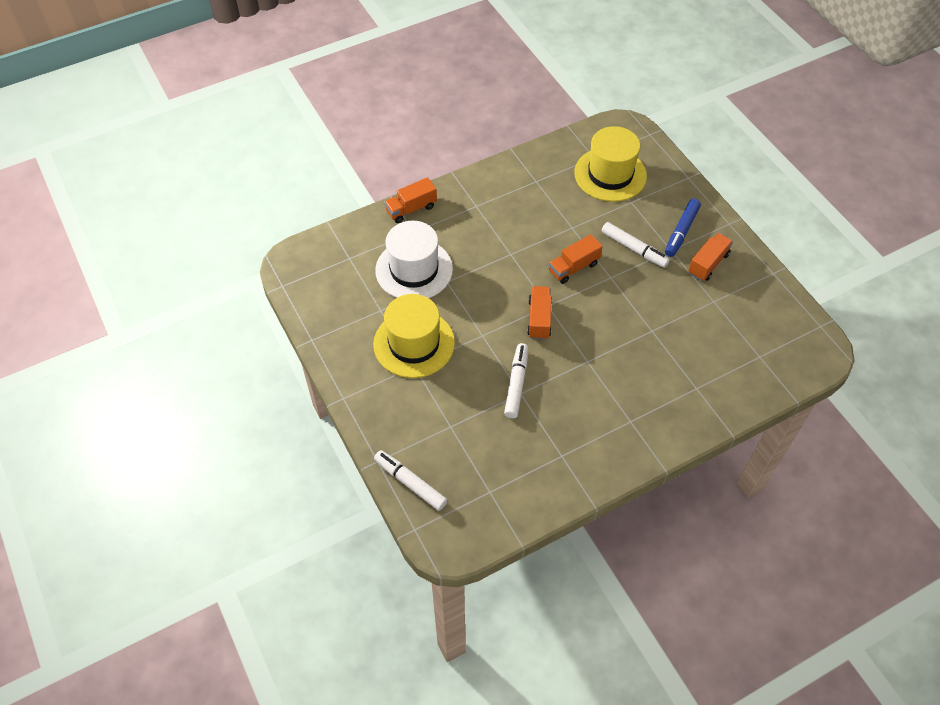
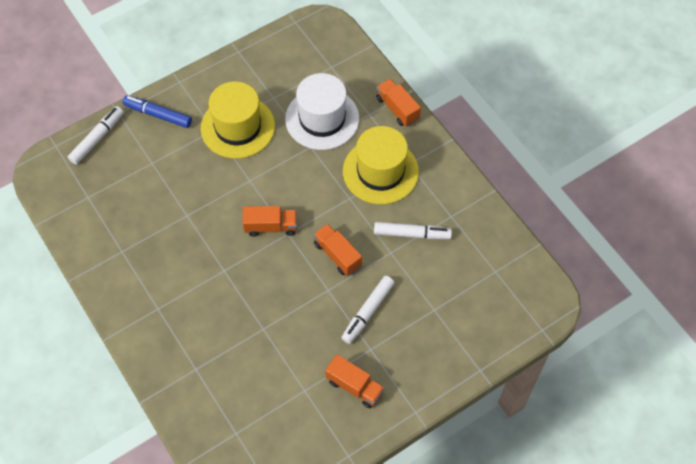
camera: 85 degrees right, 5 degrees up
white marker [504,343,528,418] -> white marker moved to [374,222,452,239]
yellow hat [574,126,647,202] -> yellow hat moved to [343,126,419,204]
blue marker [665,199,701,257] -> blue marker moved to [123,95,192,128]

